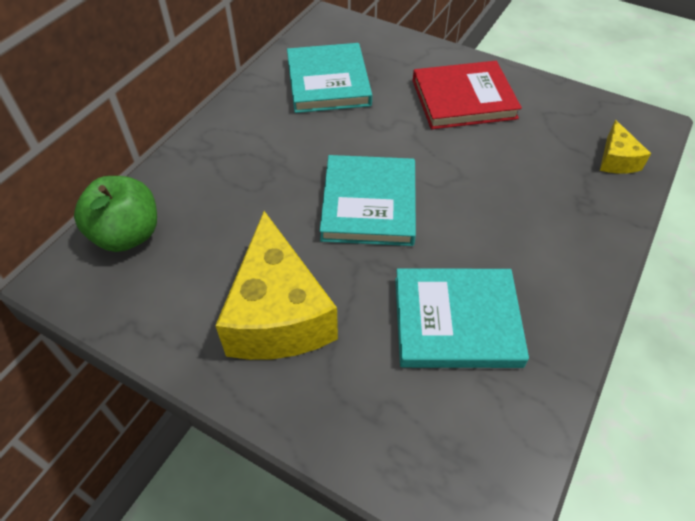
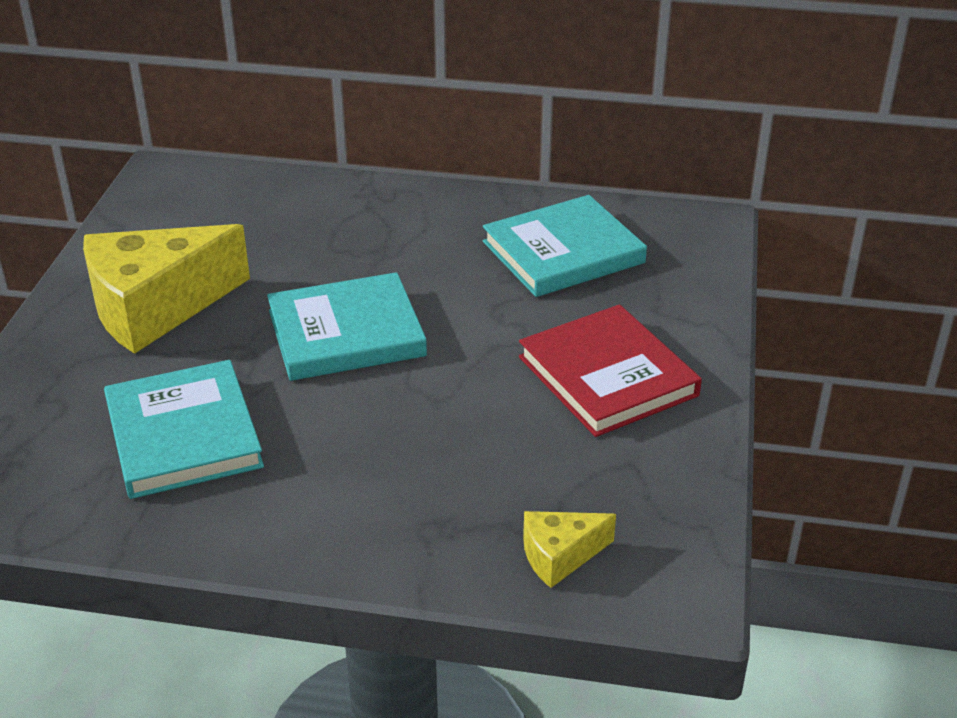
camera: 70 degrees right, 15 degrees down
green apple [74,176,157,252] -> none

